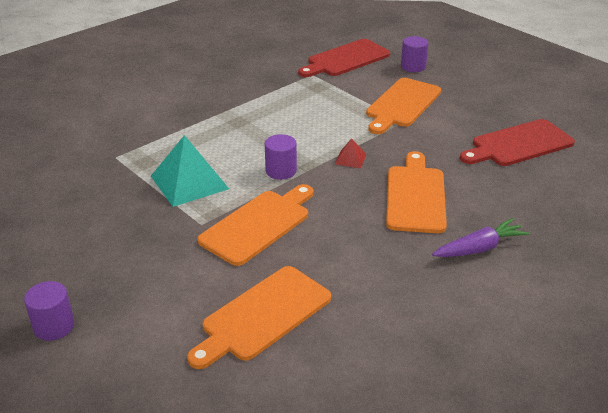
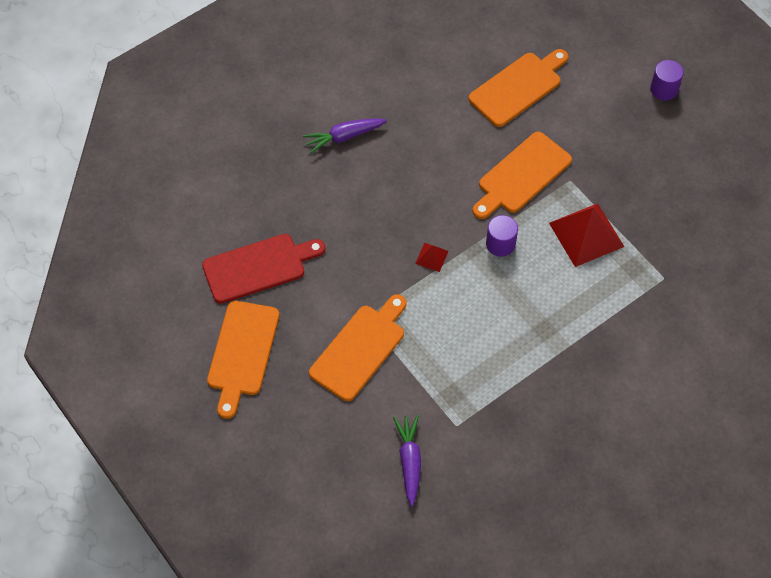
camera: 175 degrees left, 25 degrees up
turquoise pyramid [151,135,229,207] -> red pyramid [549,203,624,267]
red cutting board [298,39,390,77] -> purple carrot [393,415,421,506]
orange cutting board [386,151,447,233] -> orange cutting board moved to [207,301,280,419]
purple cylinder [401,36,428,72] -> none

